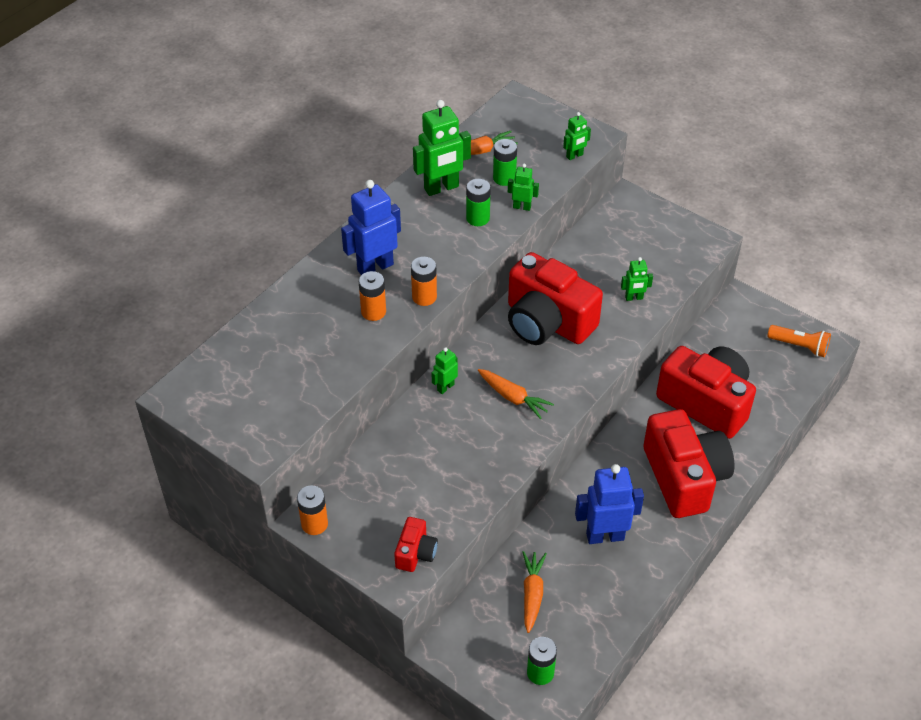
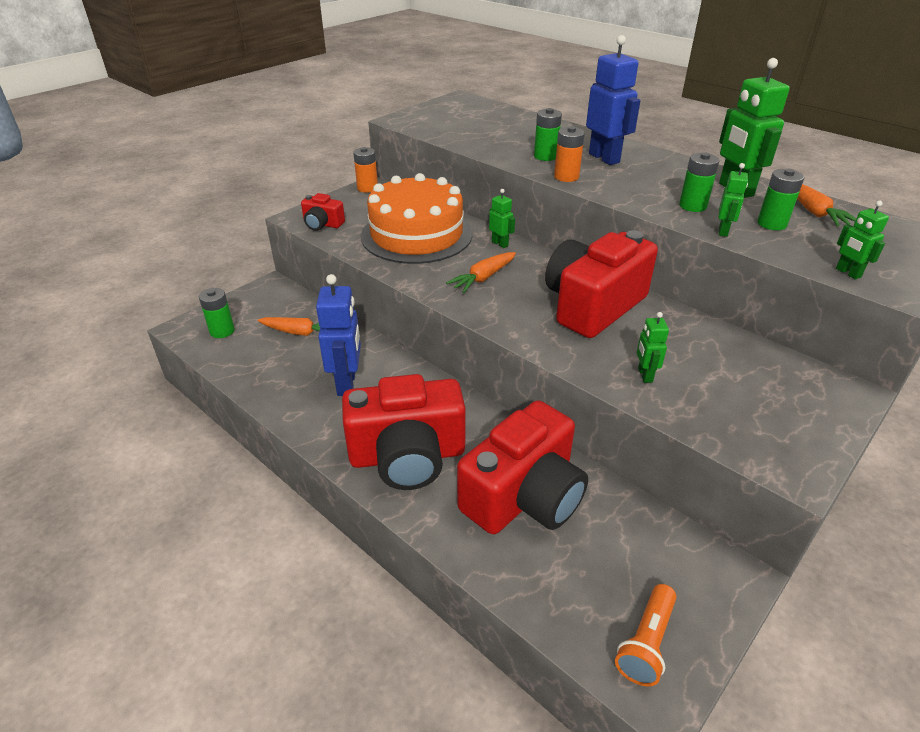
camera: 95 degrees right, 10 degrees down
orange battery [359,271,386,321] -> green battery [534,108,562,161]
none -> orange cake [361,173,472,264]

